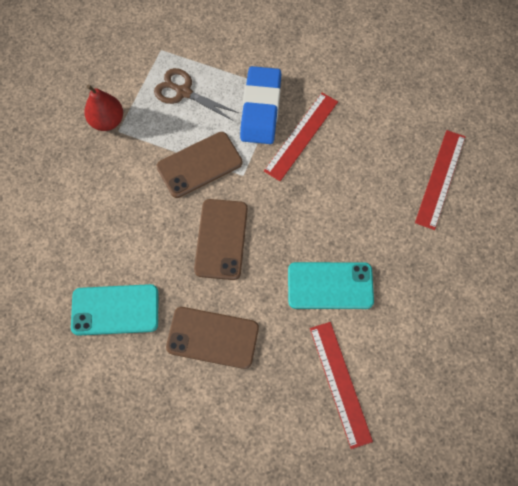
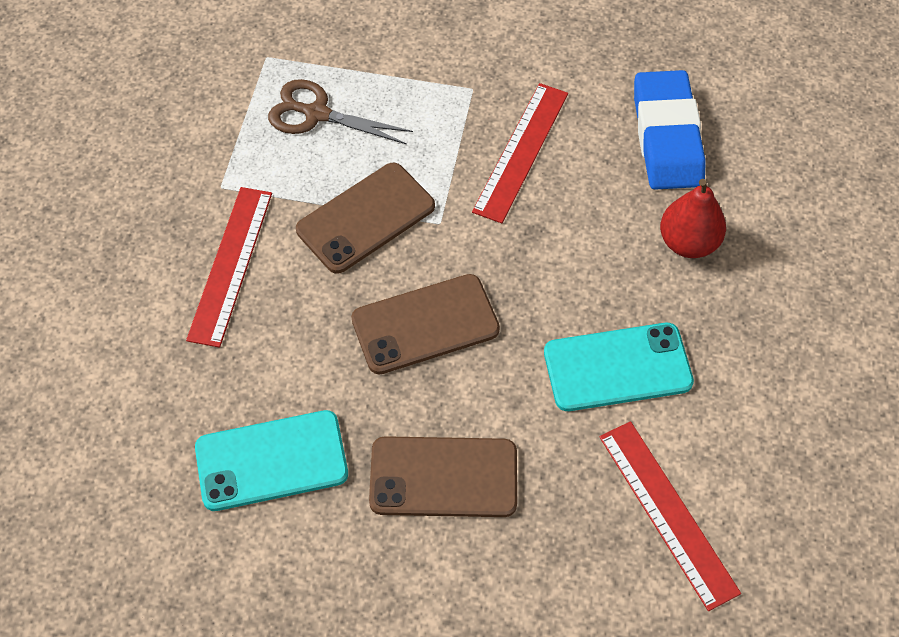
camera: 10 degrees left, 10 degrees down
red pear [84,85,123,131] -> red pear moved to [660,179,726,258]
brown phone [194,199,248,280] -> brown phone turned 75 degrees clockwise [351,274,500,374]
blue eraser [240,66,281,144] -> blue eraser moved to [634,70,706,190]
red ruler [415,130,466,230] -> red ruler moved to [186,187,272,348]

